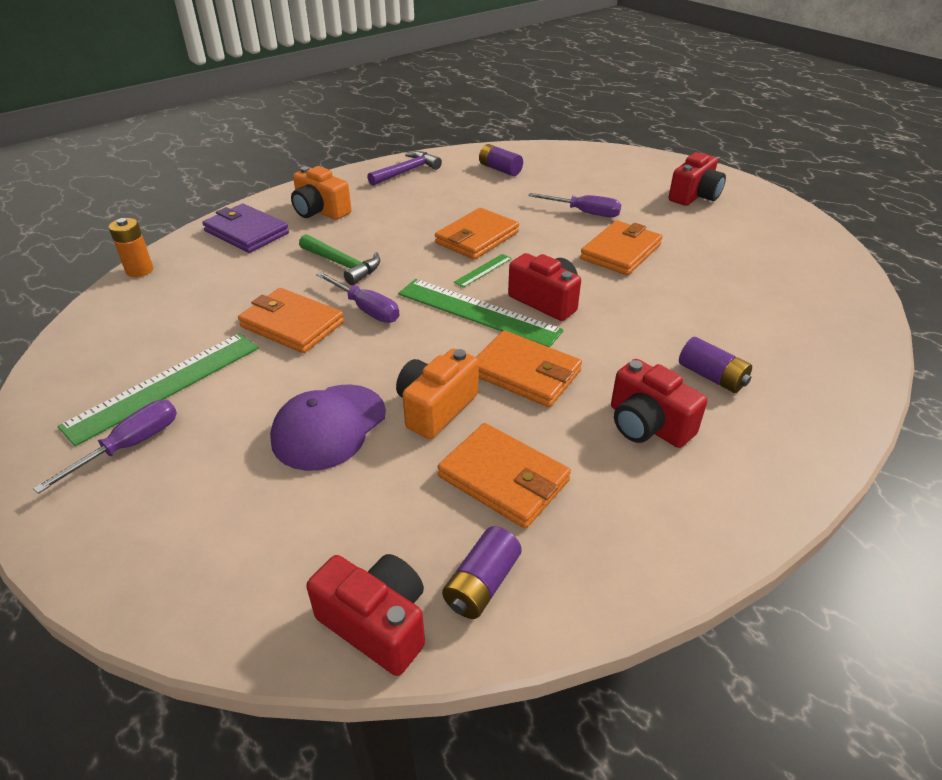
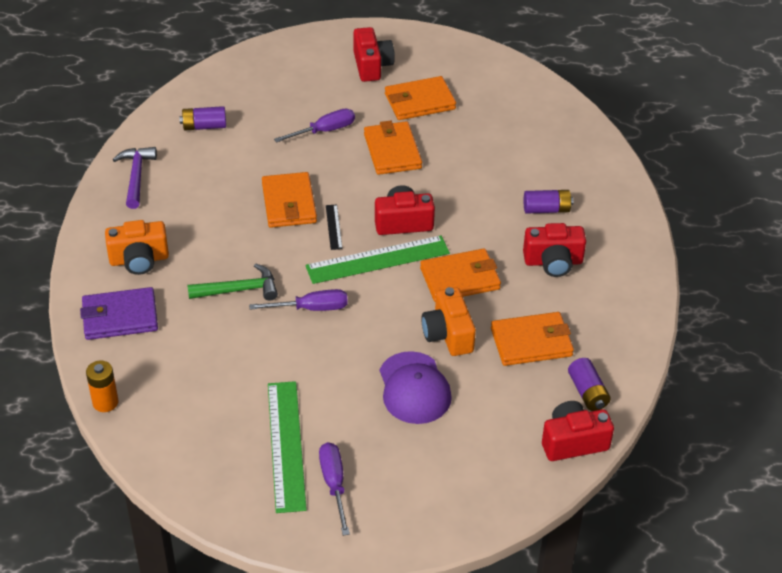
camera: 50 degrees left, 5 degrees up
orange wallet [238,288,344,353] -> orange wallet moved to [385,76,456,120]
green ruler [454,254,512,288] -> black ruler [326,205,343,250]

